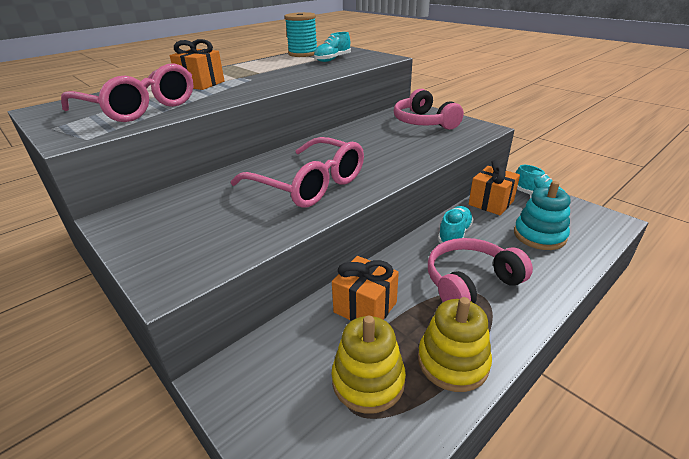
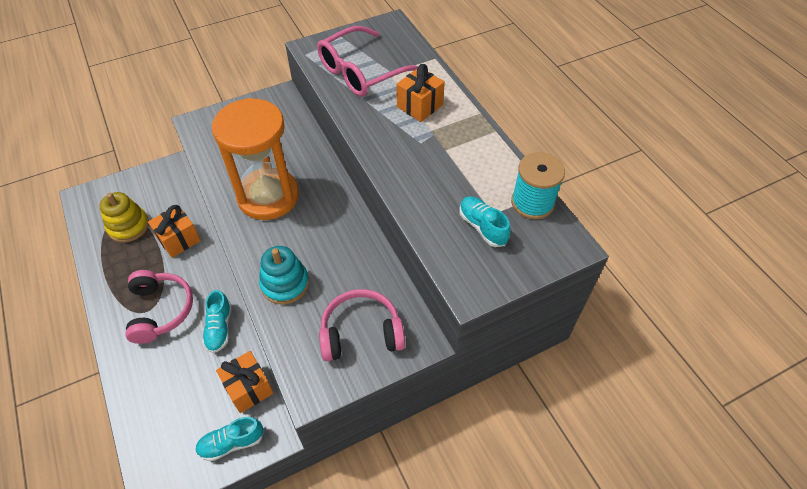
camera: 105 degrees right, 20 degrees up
pink glasses [231,137,364,208] -> orange hourglass [212,98,299,220]
yellow stacking toy [418,297,492,392] -> none
turquoise shoe [438,206,474,243] -> turquoise shoe turned 45 degrees clockwise [202,290,232,353]
turquoise stacking toy [514,181,571,250] -> turquoise stacking toy moved to [259,246,309,305]

